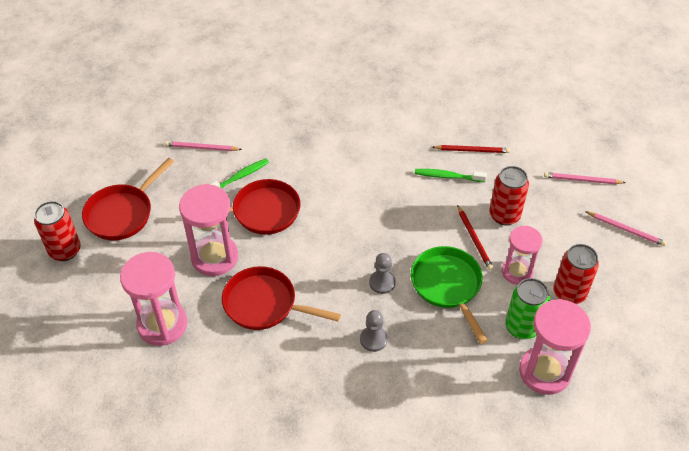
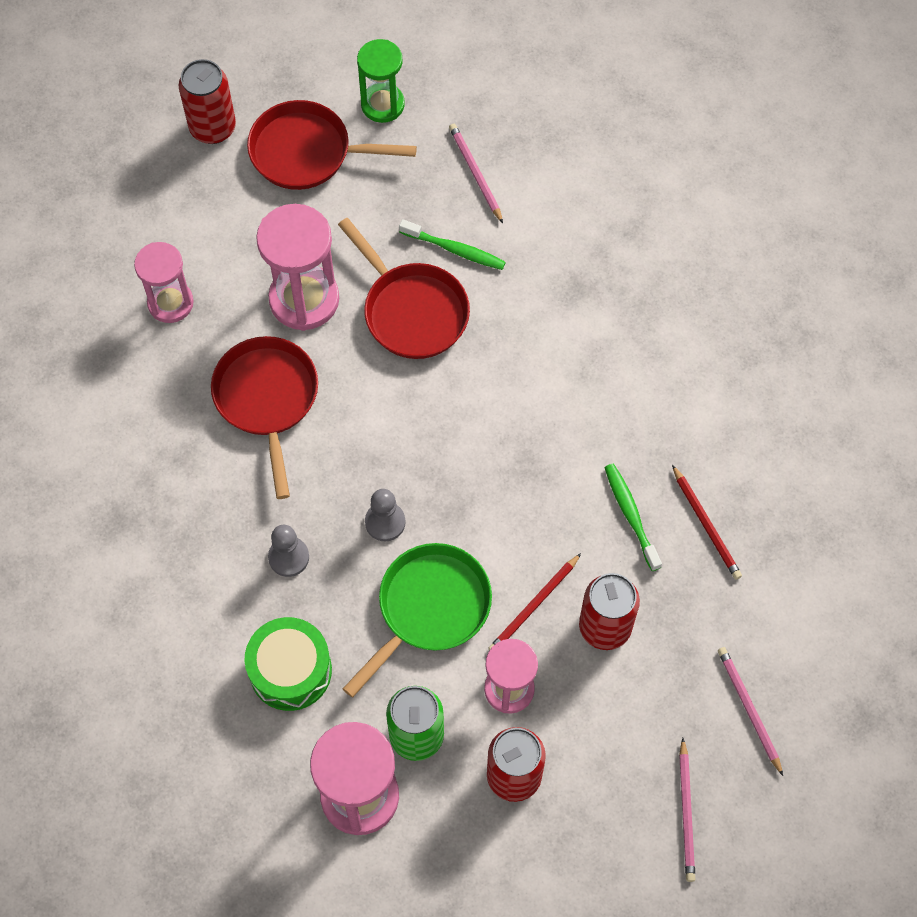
camera: 60 degrees right, 15 degrees up
pink hourglass [120,252,187,346] -> pink hourglass [134,242,194,323], size x0.65
none -> green drum [244,617,332,711]
none -> green hourglass [357,39,405,123]

